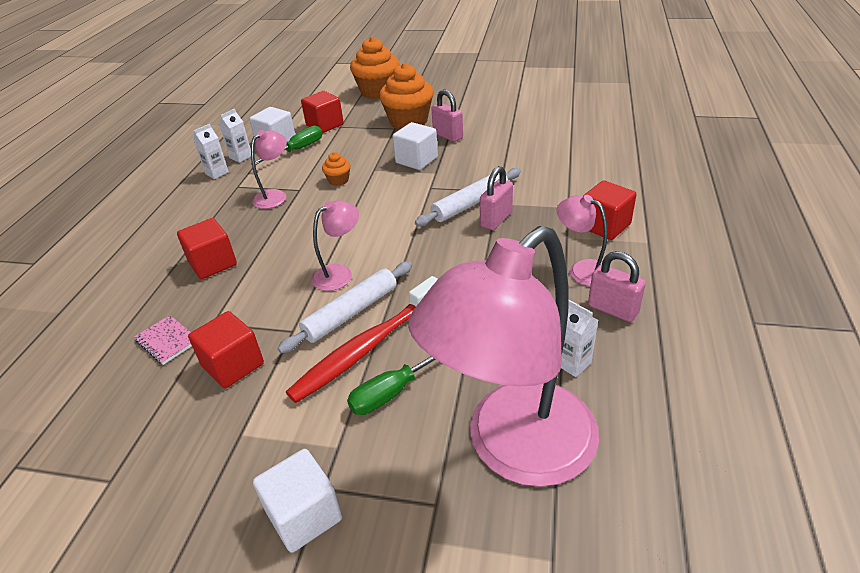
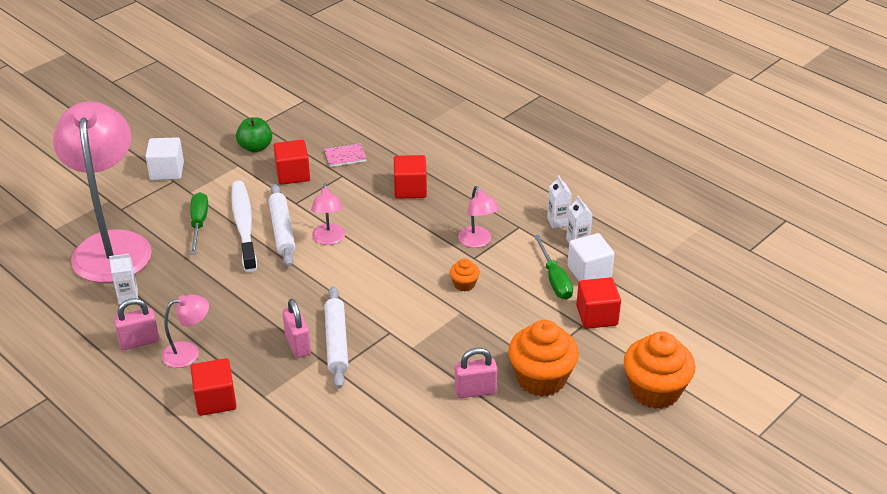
camera: 120 degrees right, 0 degrees up
red toothbrush [286,276,438,403] -> white toothbrush [231,181,257,272]
white cube [393,122,438,170] -> none
none -> green apple [236,117,272,153]

